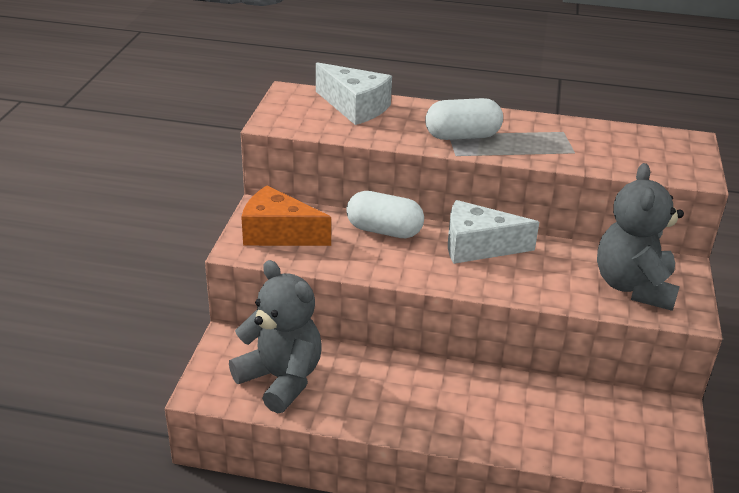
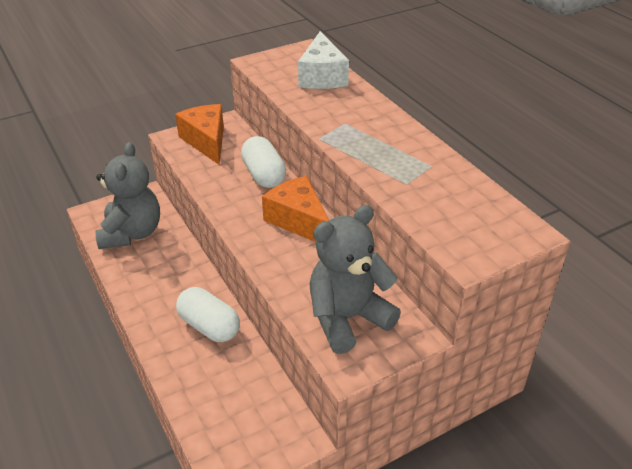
camera: 50 degrees right, 5 degrees up
white capsule [425,98,503,140] -> white capsule moved to [176,287,240,342]
white cheese [448,200,539,264] -> orange cheese [262,176,329,242]

